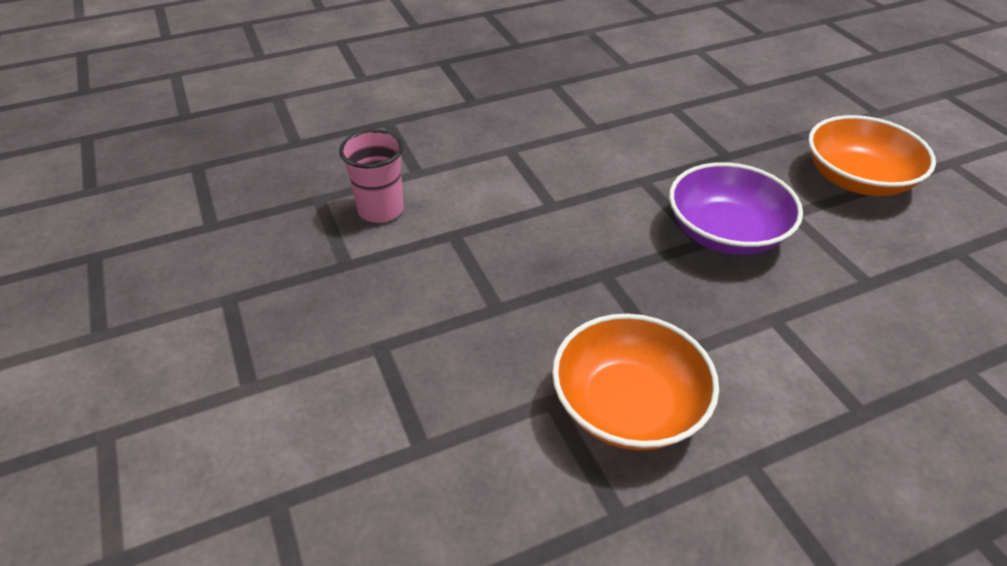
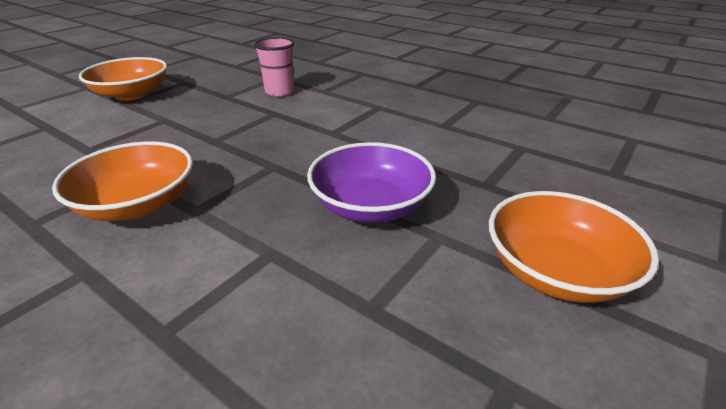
camera: 60 degrees right, 10 degrees down
none -> orange bowl [79,57,167,101]

